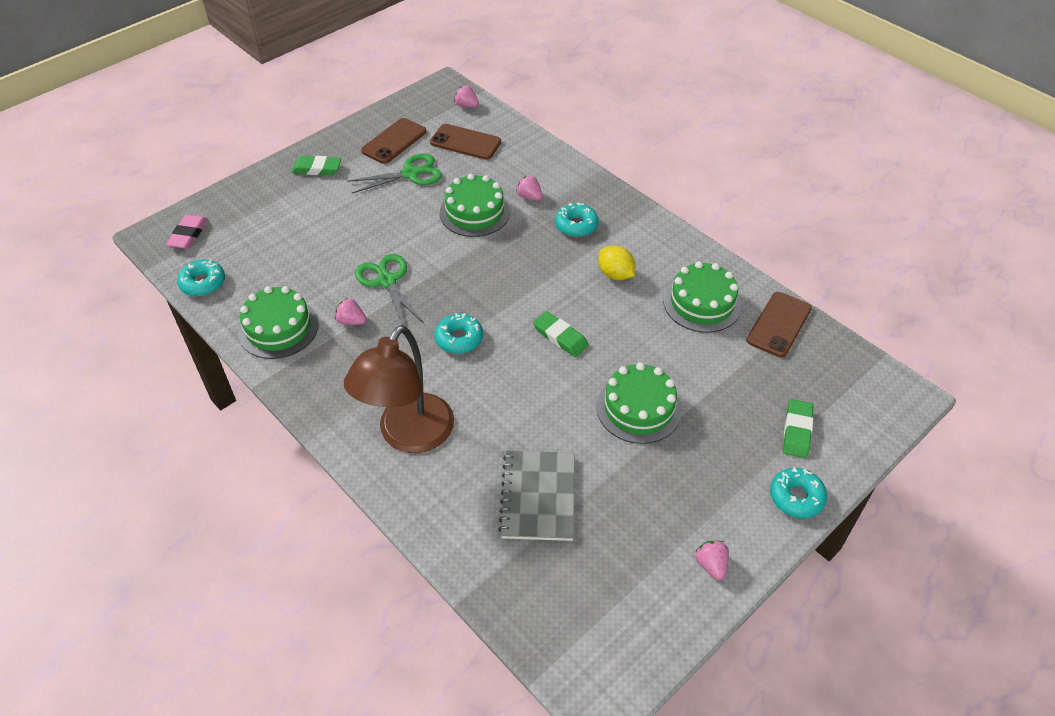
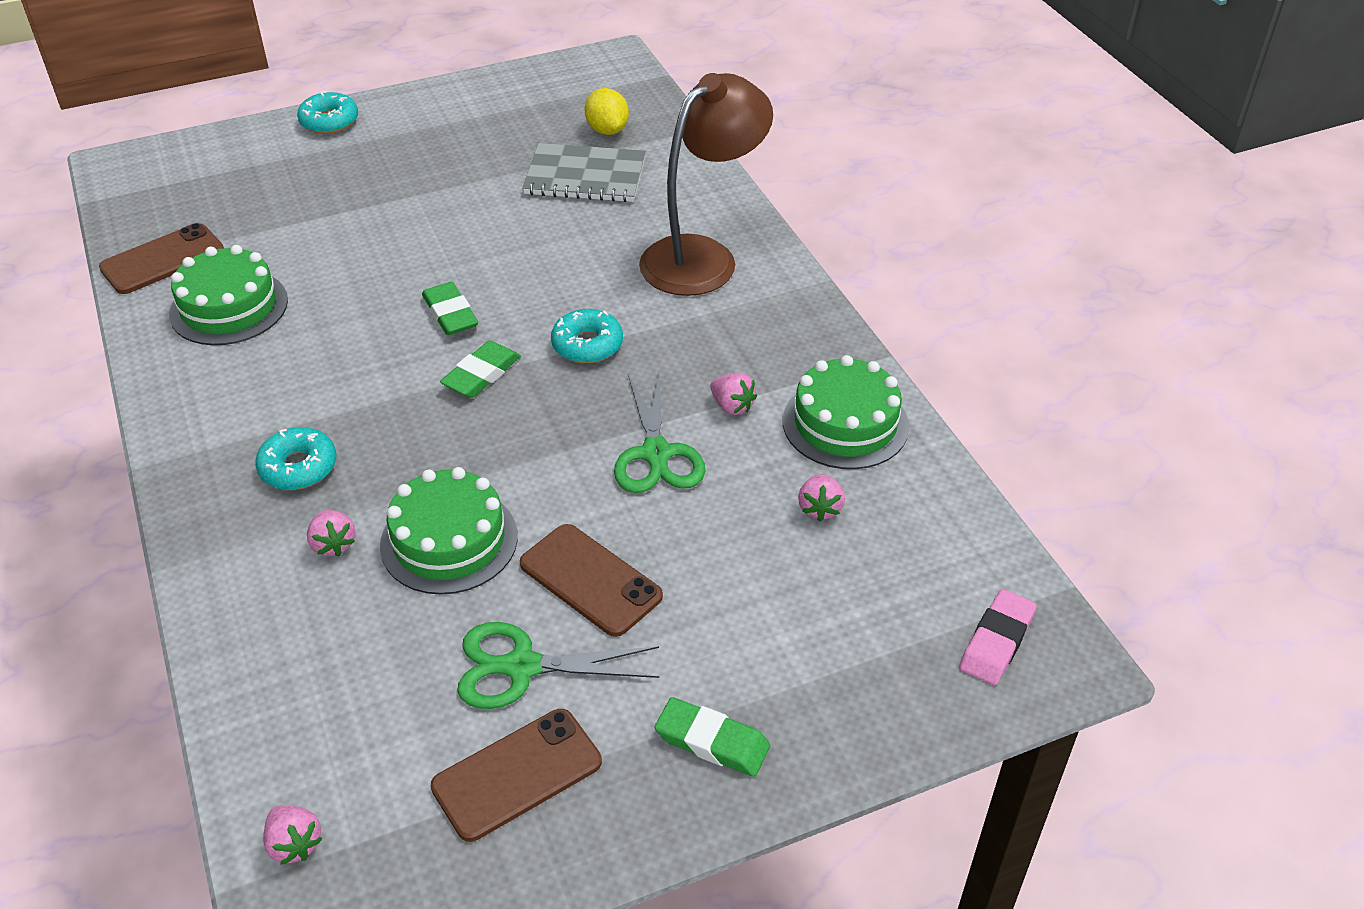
camera: 160 degrees left, 5 degrees down
turquoise donut [177,260,225,296] -> none
brown phone [430,124,501,160] -> brown phone moved to [520,524,663,637]
grey notebook [498,450,574,541] -> grey notebook turned 75 degrees clockwise [522,143,646,202]
green cake [596,362,682,444] -> none
yellow lemon [599,245,635,280] -> yellow lemon moved to [585,88,629,135]
pink strawberry [695,540,729,580] -> pink strawberry moved to [798,474,845,522]
green eraser [783,399,813,458] -> green eraser moved to [440,341,521,398]

